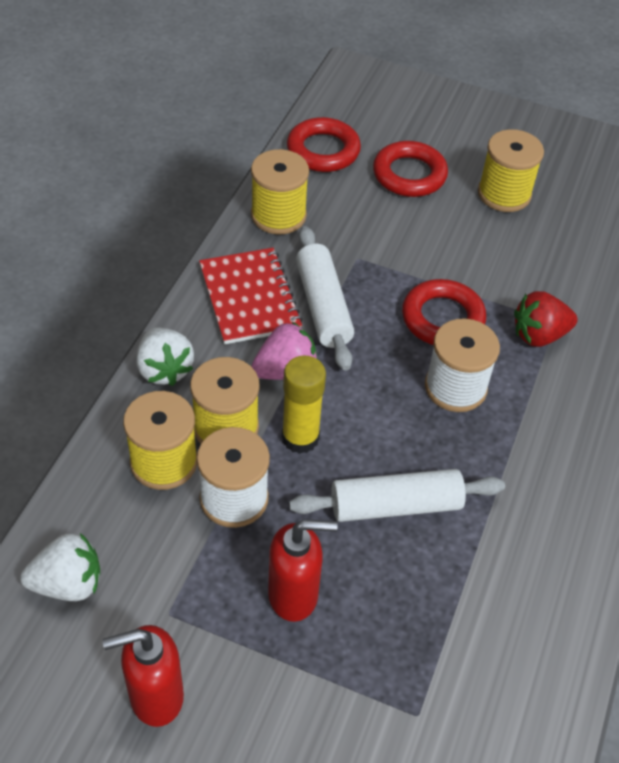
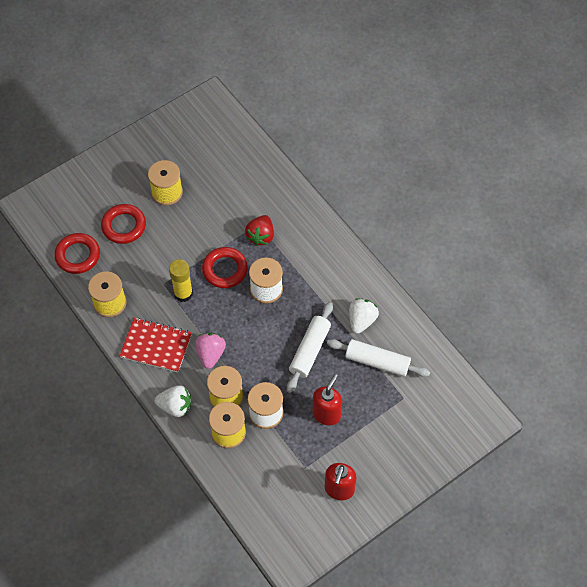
camera: 55 degrees left, 10 degrees up
white strawberry [20,533,100,601] -> white strawberry moved to [349,299,379,334]
yellow glue stick [282,355,326,454] -> yellow glue stick moved to [169,259,193,302]
white rolling pin [296,226,354,371] -> white rolling pin moved to [327,339,430,377]

